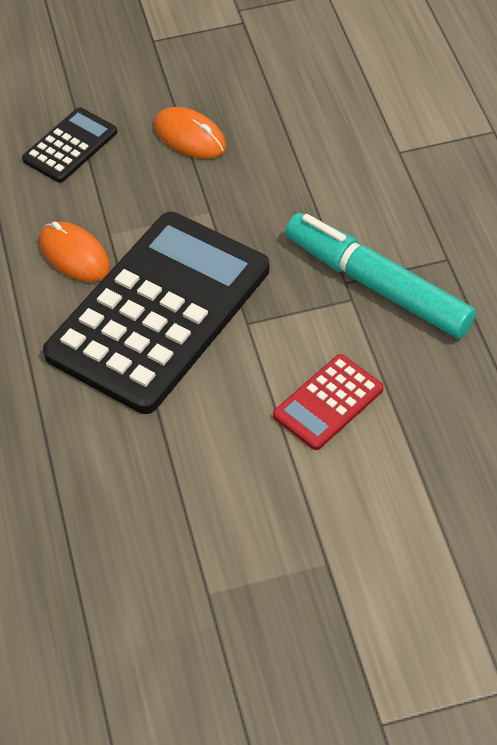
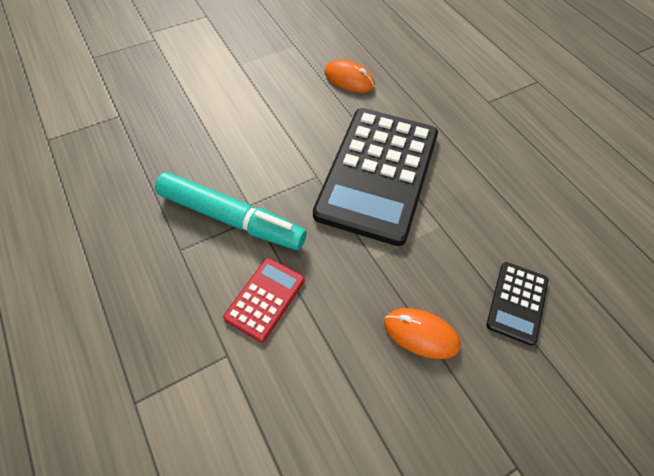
camera: 160 degrees right, 5 degrees up
orange mouse [40,221,110,282] -> orange mouse moved to [324,59,375,93]
red calculator [273,354,384,450] -> red calculator moved to [223,258,305,342]

